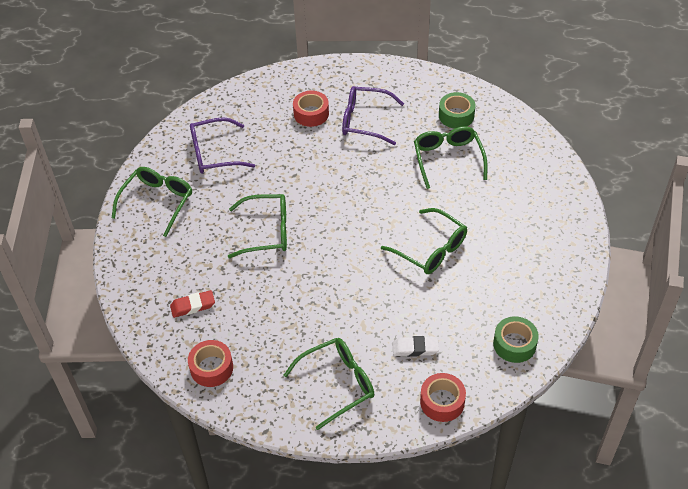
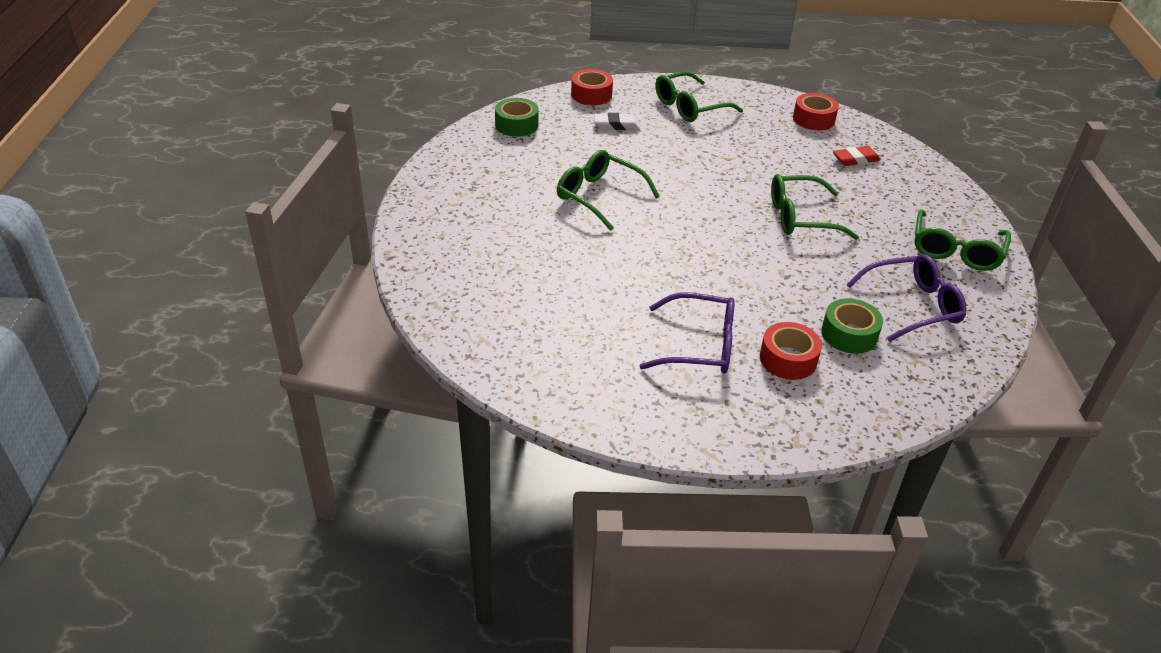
camera: 175 degrees right, 10 degrees down
green glasses [414,126,488,189] -> none
green tape [439,92,475,129] -> green tape moved to [821,298,883,354]

